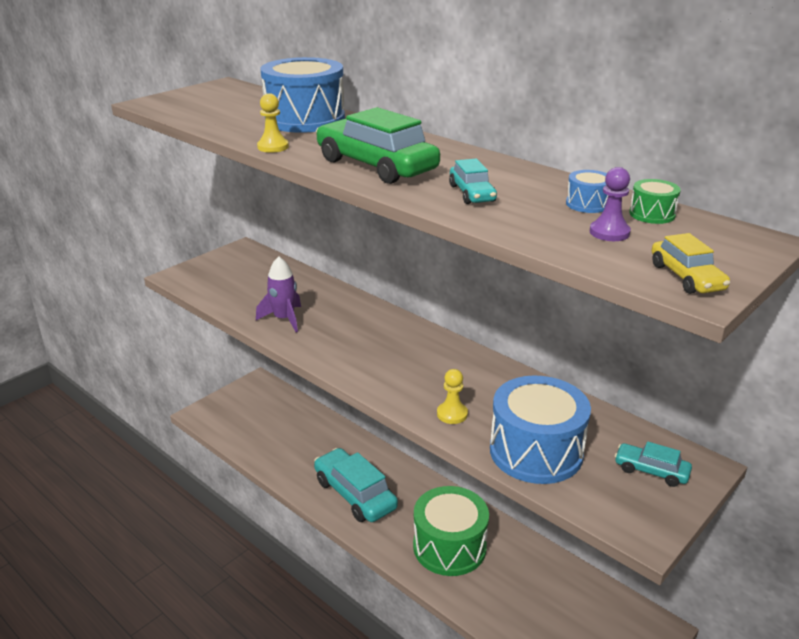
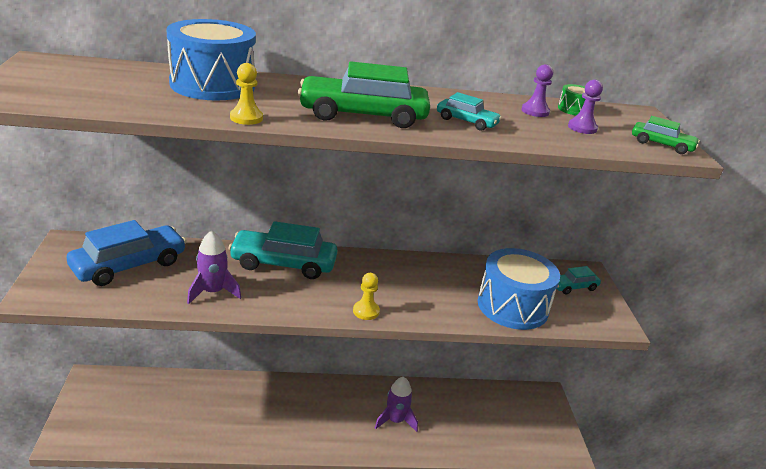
camera: 50 degrees left, 0 degrees up
turquoise car [314,448,398,522] -> turquoise car moved to [228,221,337,279]
green drum [413,486,489,576] -> purple rocket [375,377,418,432]
yellow pawn [437,369,468,424] -> yellow pawn moved to [353,273,380,320]
blue drum [566,170,608,213] -> purple pawn [522,64,553,117]
yellow car [652,233,730,294] -> green car [632,116,700,154]
none -> blue car [67,220,187,286]

